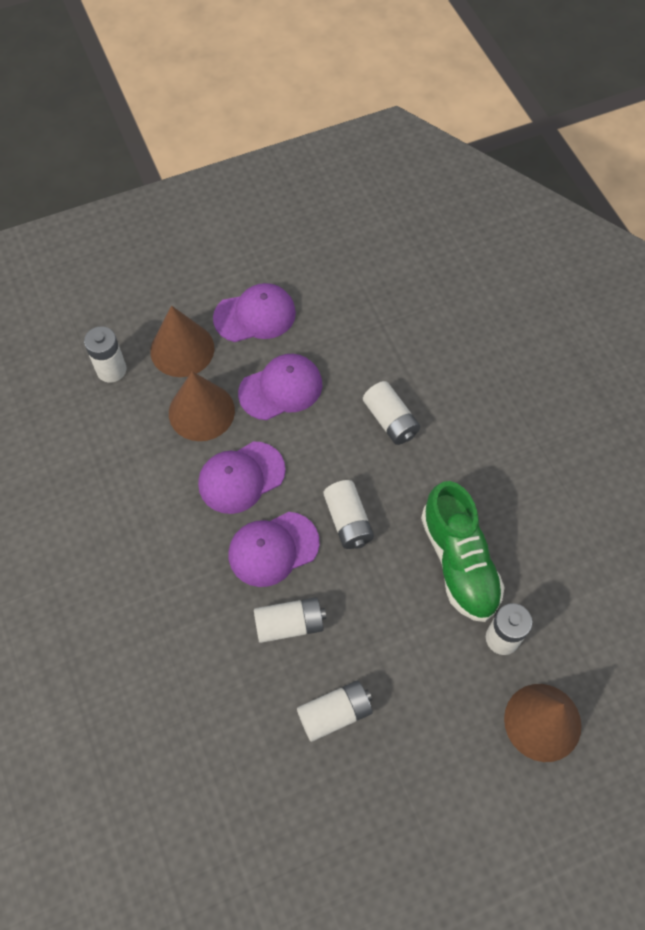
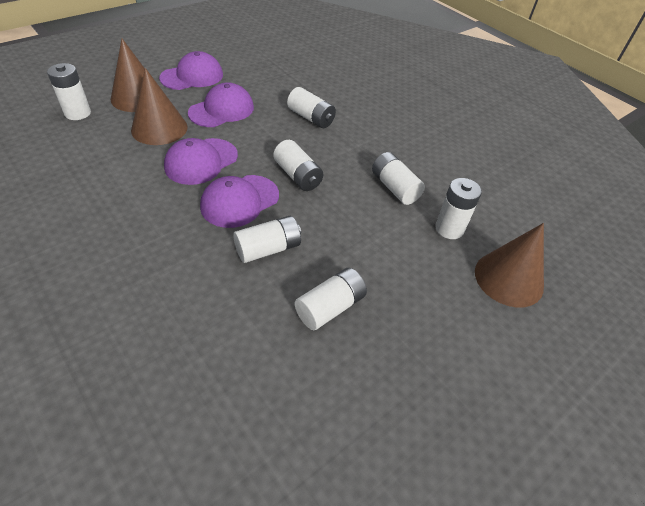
camera: 20 degrees left, 15 degrees down
green shoe [421,481,505,622] -> white battery [372,152,425,205]

